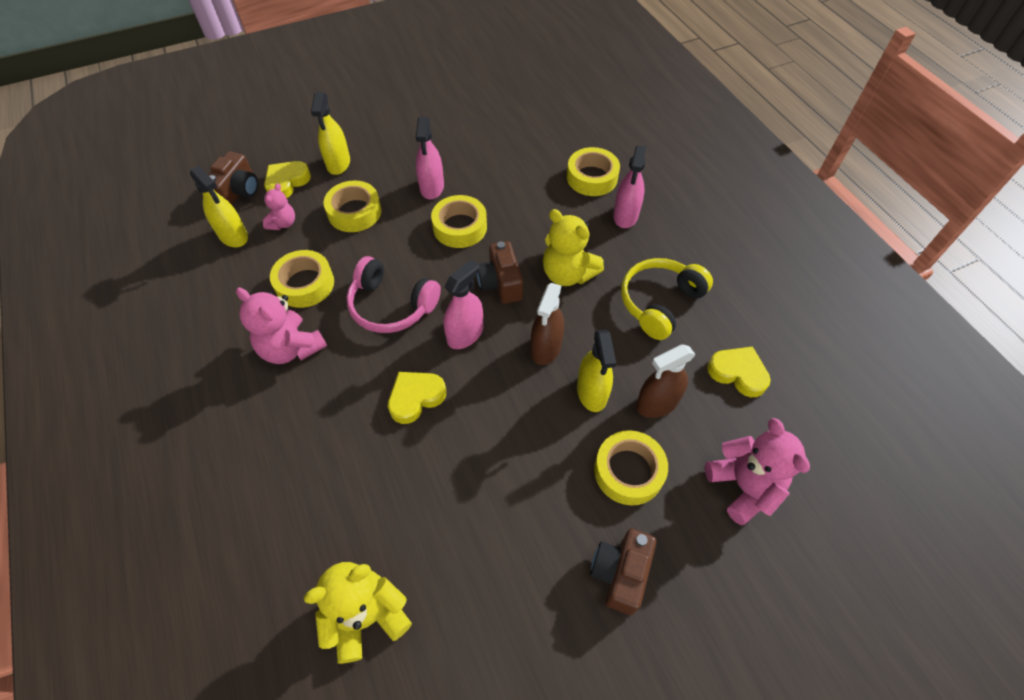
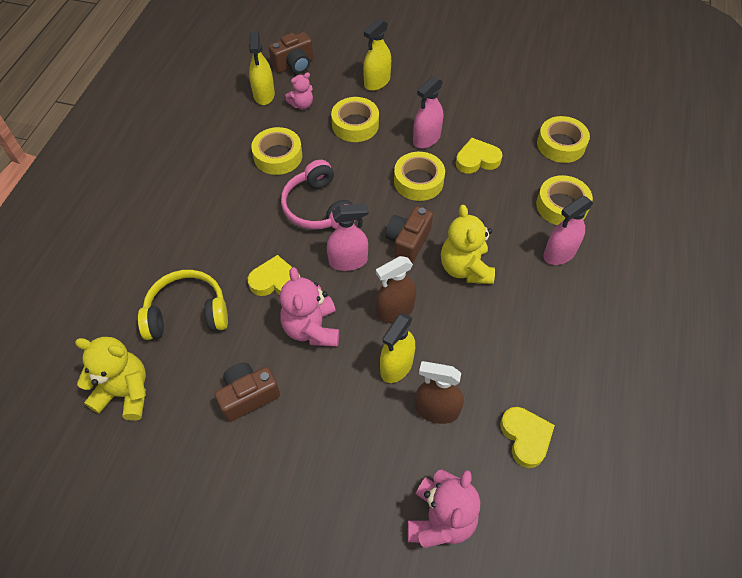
camera: 40 degrees right, 0 degrees up
pink teddy bear [236,287,327,364] -> pink teddy bear moved to [280,267,339,347]
yellow heart [264,161,311,198] -> yellow heart moved to [456,138,503,174]
brown camera [590,529,656,615] -> brown camera moved to [215,363,280,422]
yellow tape [594,430,668,505] -> yellow tape moved to [537,116,590,163]
yellow headphones [621,258,713,340] -> yellow headphones moved to [138,270,228,340]

